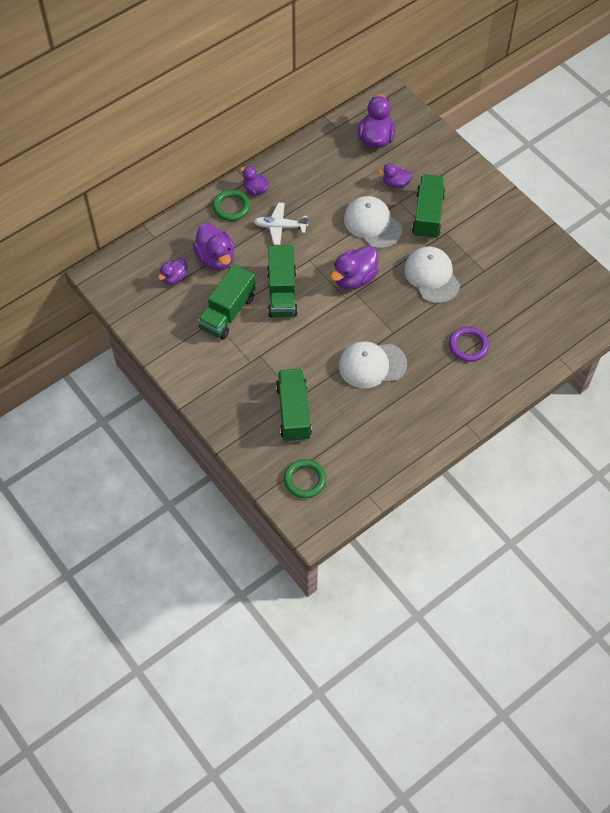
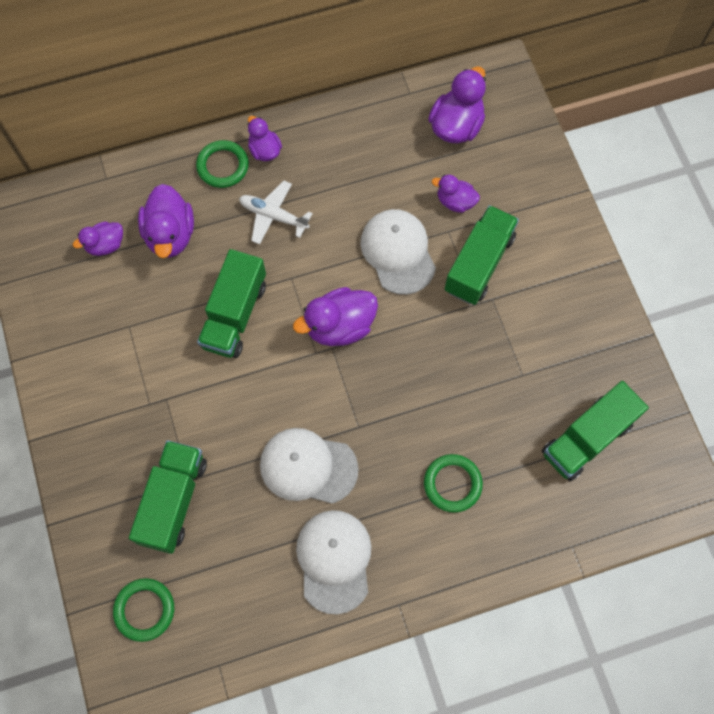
camera: 20 degrees right, 10 degrees up
green truck [198,264,255,339] -> green truck moved to [542,381,649,481]
white cap [404,247,460,303] -> white cap moved to [296,510,371,614]
purple ring [449,326,489,362] -> green ring [424,454,483,513]

